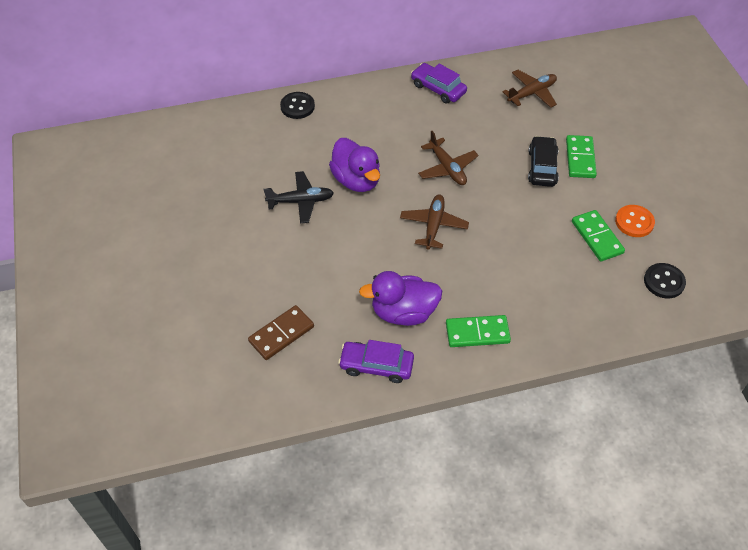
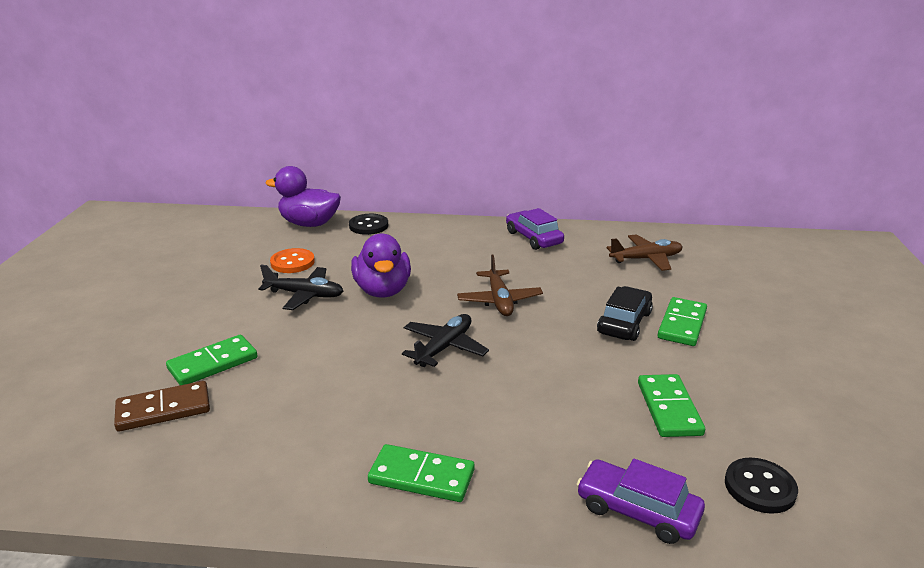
camera: 20 degrees right, 25 degrees down
purple car [338,340,414,383] -> purple car moved to [577,459,705,544]
purple duck [359,271,442,326] -> purple duck moved to [265,166,341,227]
brown plane [400,195,469,250] -> black plane [402,314,489,367]
orange button [615,205,655,237] -> orange button moved to [270,248,315,273]
none -> green domino [166,335,258,385]

